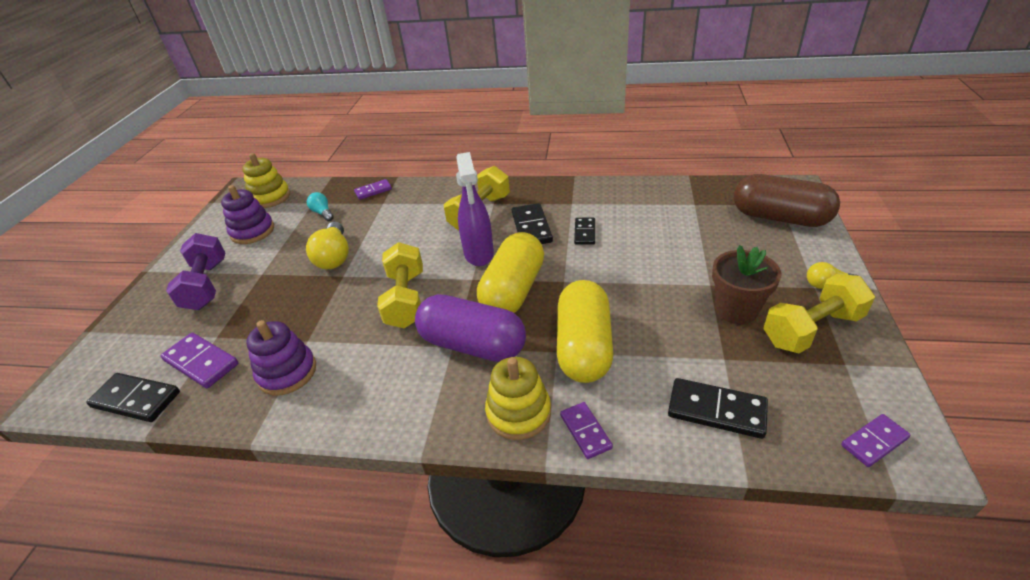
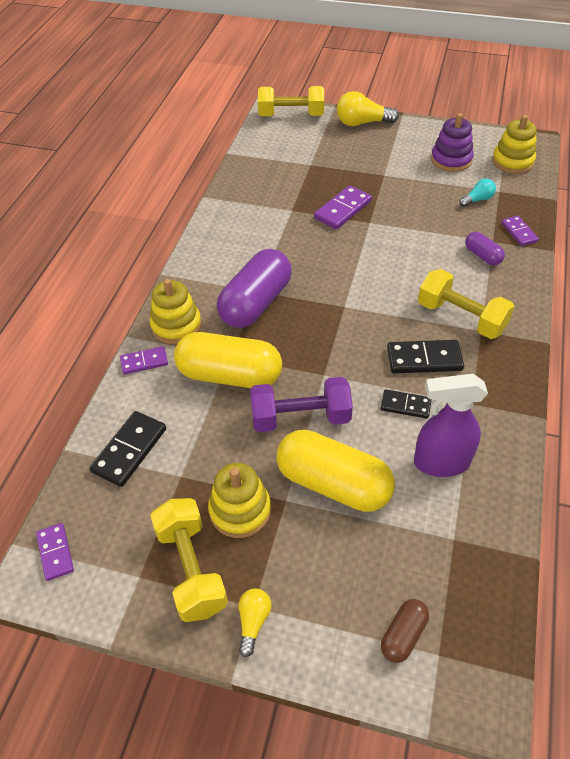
camera: 95 degrees right, 10 degrees up
black domino [86,373,180,422] -> none
purple domino [161,333,238,388] -> purple domino moved to [314,185,372,229]
purple dumbbell [166,233,226,310] -> purple dumbbell moved to [250,377,353,432]
purple stacking toy [246,320,316,395] -> none
yellow light bulb [306,222,349,269] -> yellow light bulb moved to [337,91,399,126]
yellow dumbbell [377,242,423,328] -> yellow dumbbell moved to [258,86,324,116]
purple spray bottle [456,152,494,266] -> purple spray bottle moved to [414,374,488,477]
yellow capsule [477,232,544,313] -> yellow capsule moved to [276,430,395,512]
brown flower pot [712,245,781,324] -> yellow stacking toy [208,463,271,538]
brown capsule [733,174,840,227] -> brown capsule [381,599,429,663], size x0.48
none -> purple capsule [465,232,505,265]

